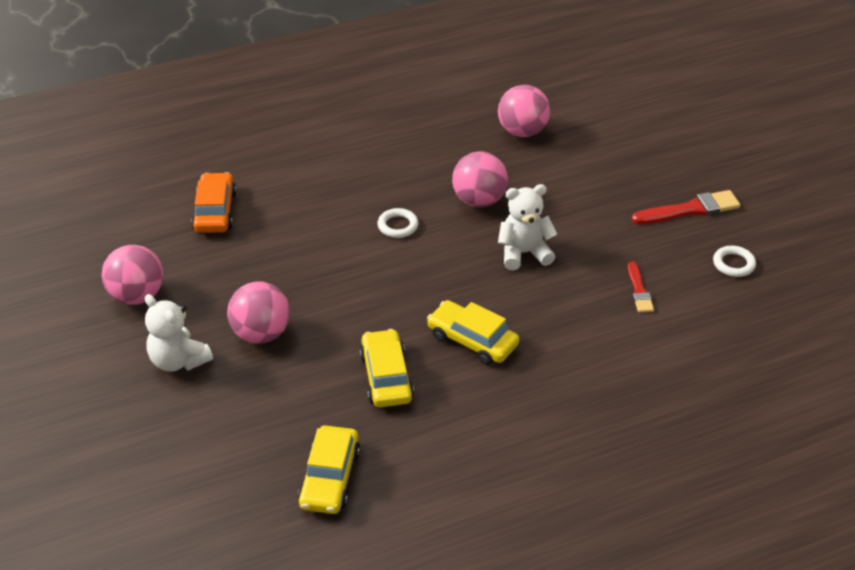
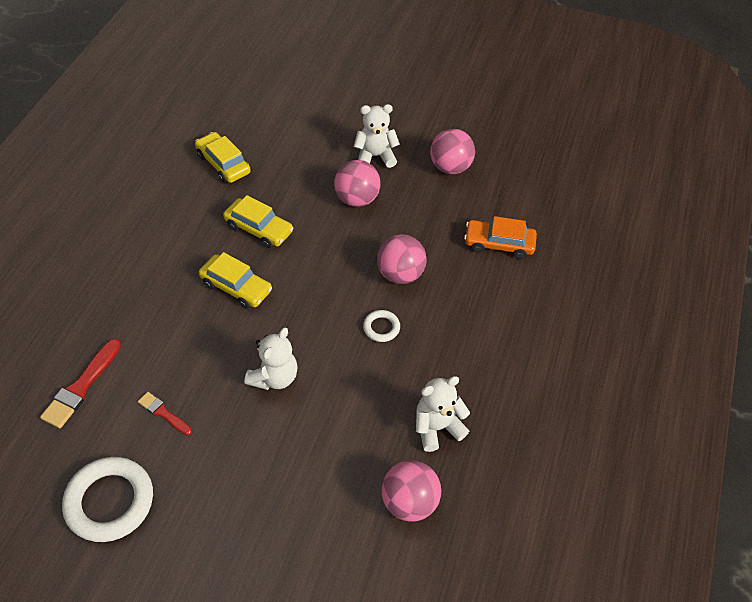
camera: 130 degrees right, 10 degrees up
orange car [191,172,236,233] -> orange car turned 150 degrees clockwise [464,216,537,259]
yellow car [427,300,519,365] -> yellow car turned 45 degrees clockwise [199,252,272,309]
pink ball [452,151,508,207] -> pink ball moved to [377,234,427,284]
red brush [632,190,740,224] -> red brush moved to [40,339,121,428]
white ring [713,246,756,277] -> white ring [62,457,153,542], size x2.06
none -> white teddy bear [416,376,470,452]

